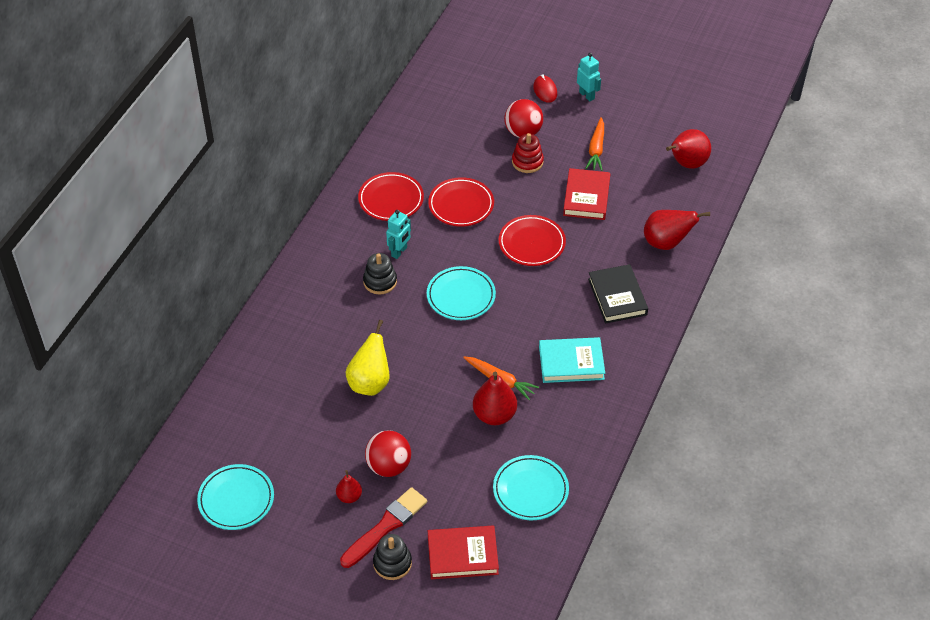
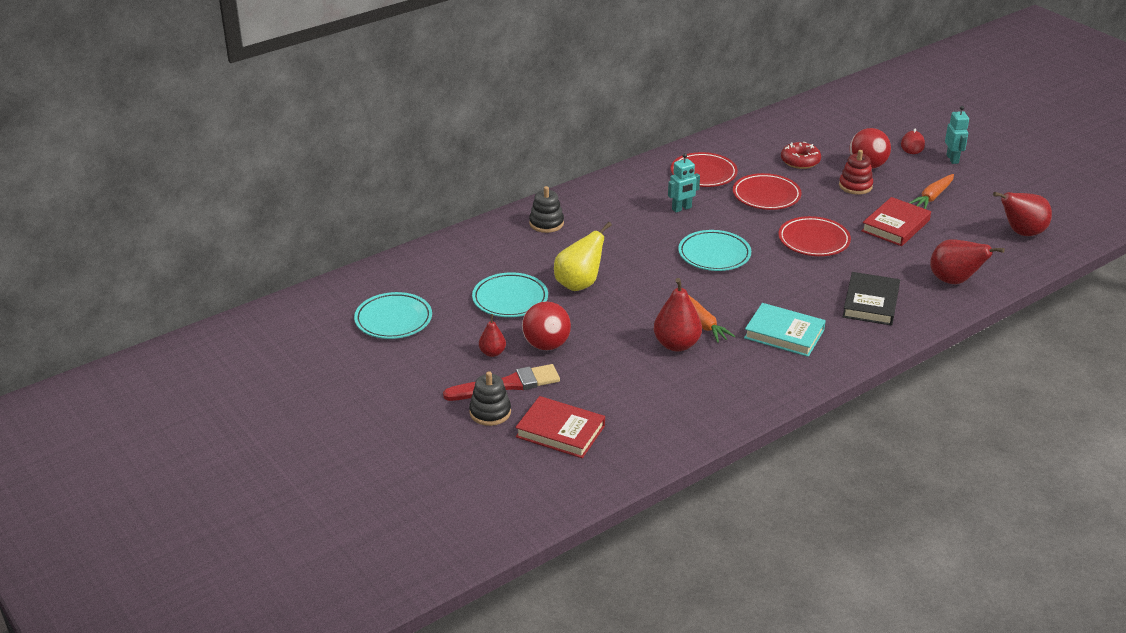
camera: 30 degrees right, 15 degrees down
black stacking toy [363,253,397,294] -> black stacking toy moved to [529,186,564,233]
turquoise plate [493,455,569,520] -> turquoise plate moved to [472,272,548,317]
none -> red donut [781,142,821,169]

